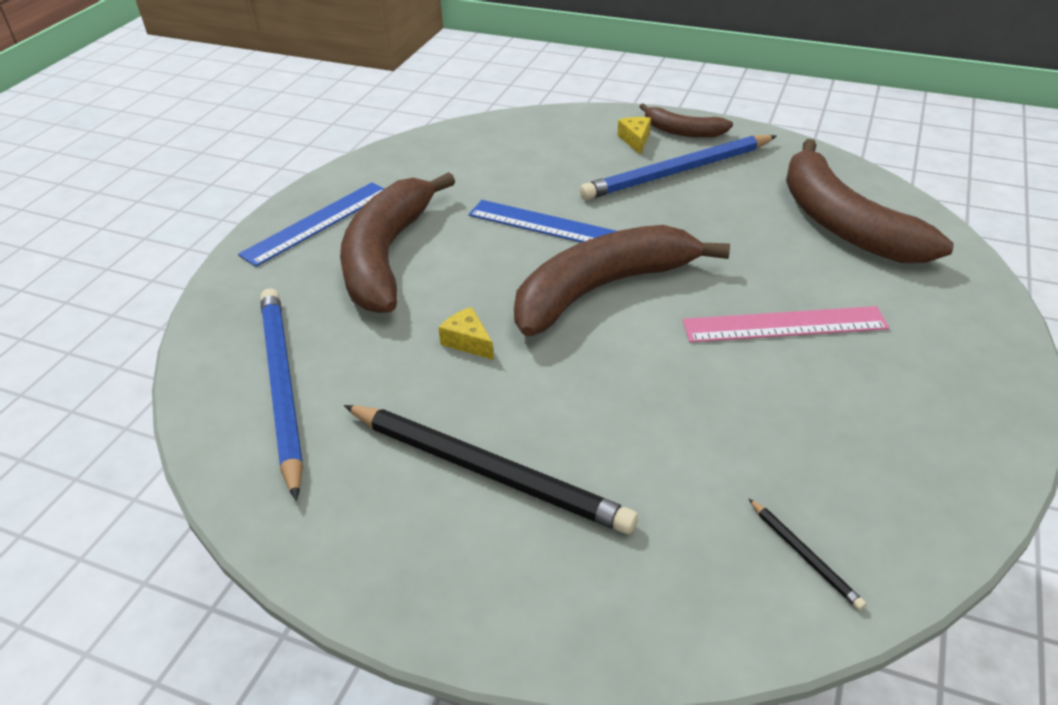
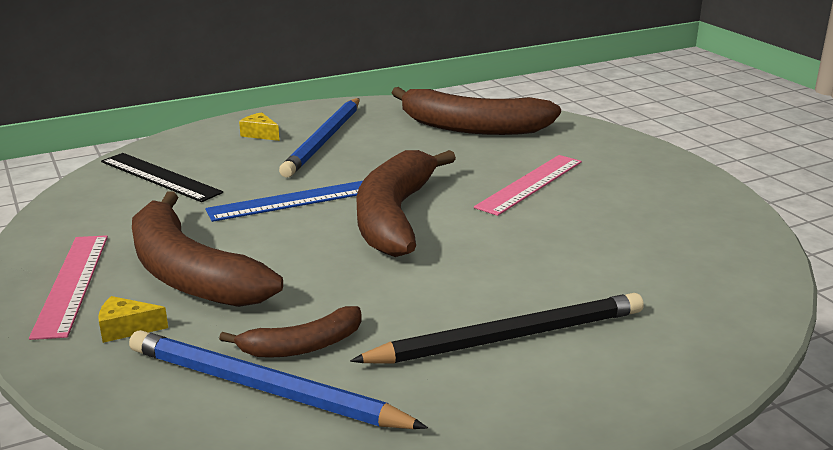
camera: 50 degrees left, 15 degrees down
blue ruler [238,182,384,267] -> pink ruler [29,235,108,340]
yellow cheese [438,307,494,360] -> yellow cheese moved to [98,296,168,343]
brown banana [640,103,733,138] -> brown banana moved to [219,306,362,358]
black pencil [749,499,866,610] -> none
none -> black ruler [101,153,223,202]

